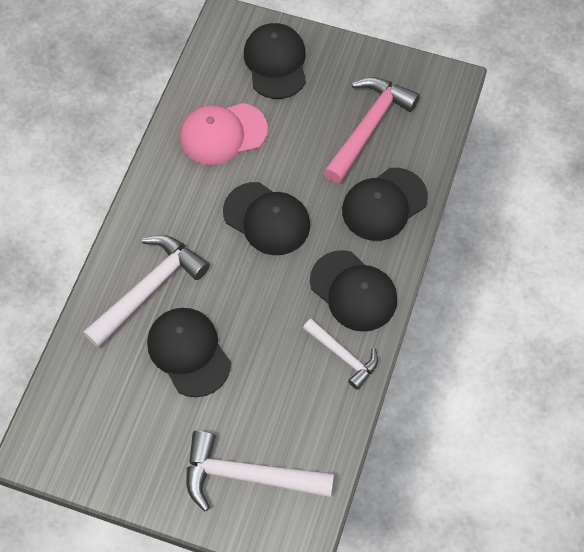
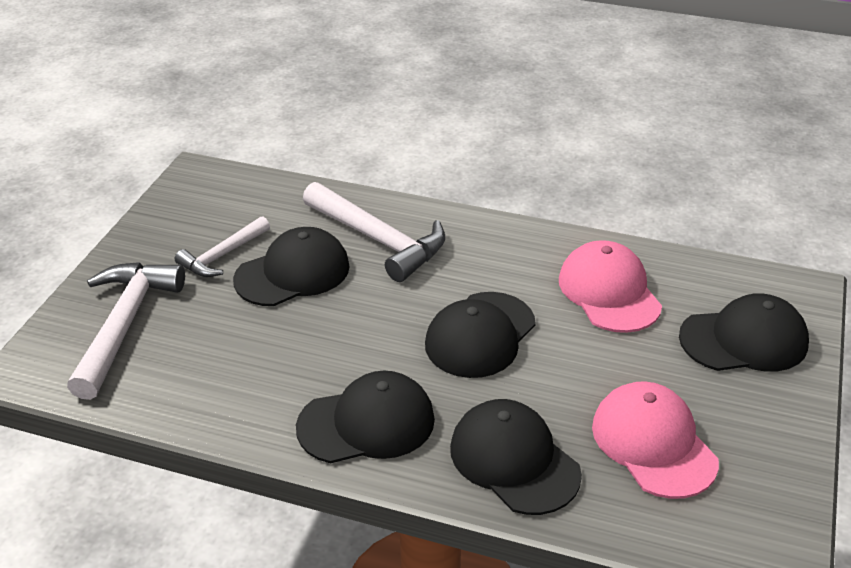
camera: 90 degrees right, 25 degrees down
white hammer [303,319,378,390] -> white hammer moved to [175,216,270,277]
black cap [310,250,397,332] -> black cap turned 150 degrees counterclockwise [296,371,435,463]
pink hammer [324,77,420,183] -> pink cap [592,381,719,499]

